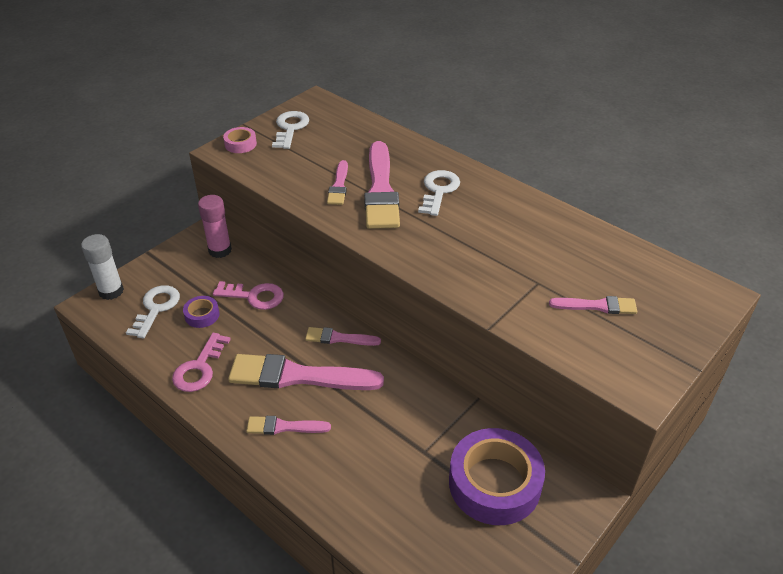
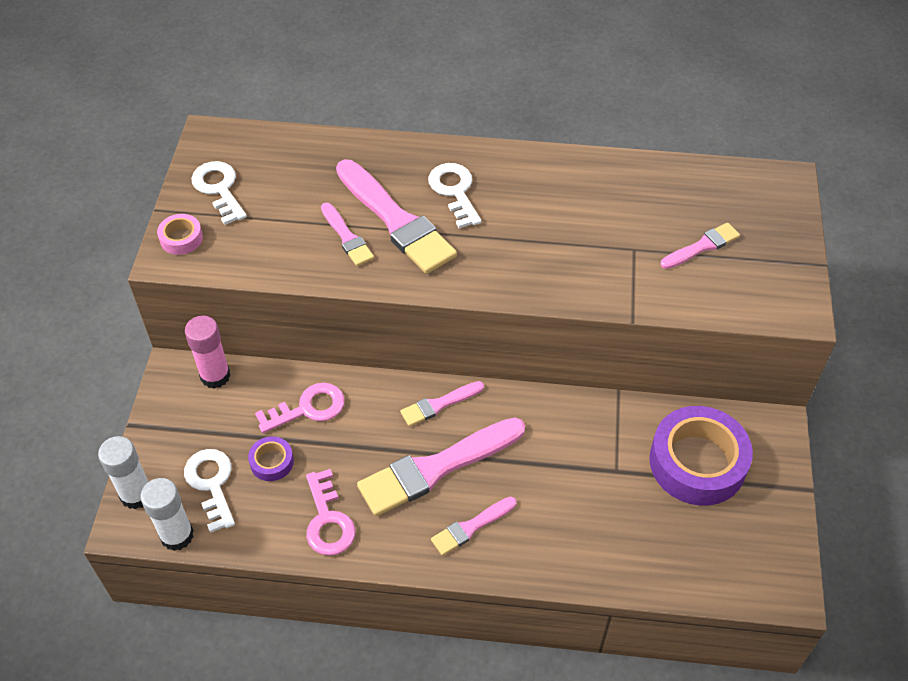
camera: 35 degrees left, 10 degrees up
none -> white glue stick [140,478,194,551]

